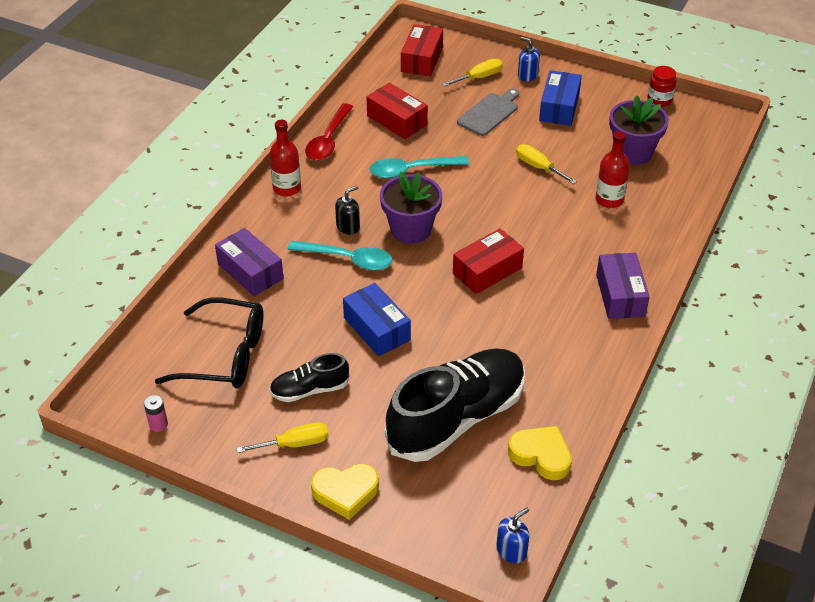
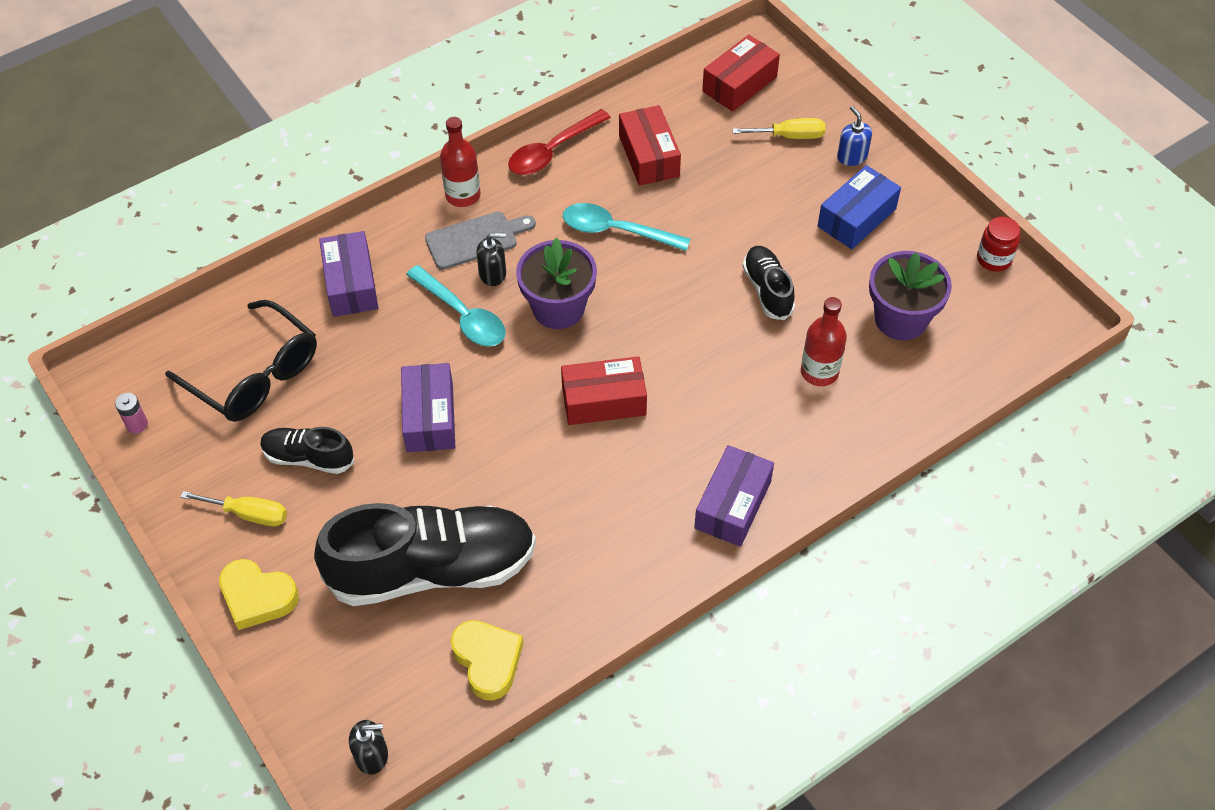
camera: 30 degrees right, 10 degrees up
blue box [343,283,411,356] -> purple box [401,363,455,452]
grey cutting board [457,88,519,136] -> grey cutting board moved to [425,212,536,270]
blue soap dispenser [496,508,529,563] -> black soap dispenser [349,720,388,775]
yellow screwdriver [516,144,577,184] -> black shoe [743,246,795,320]

